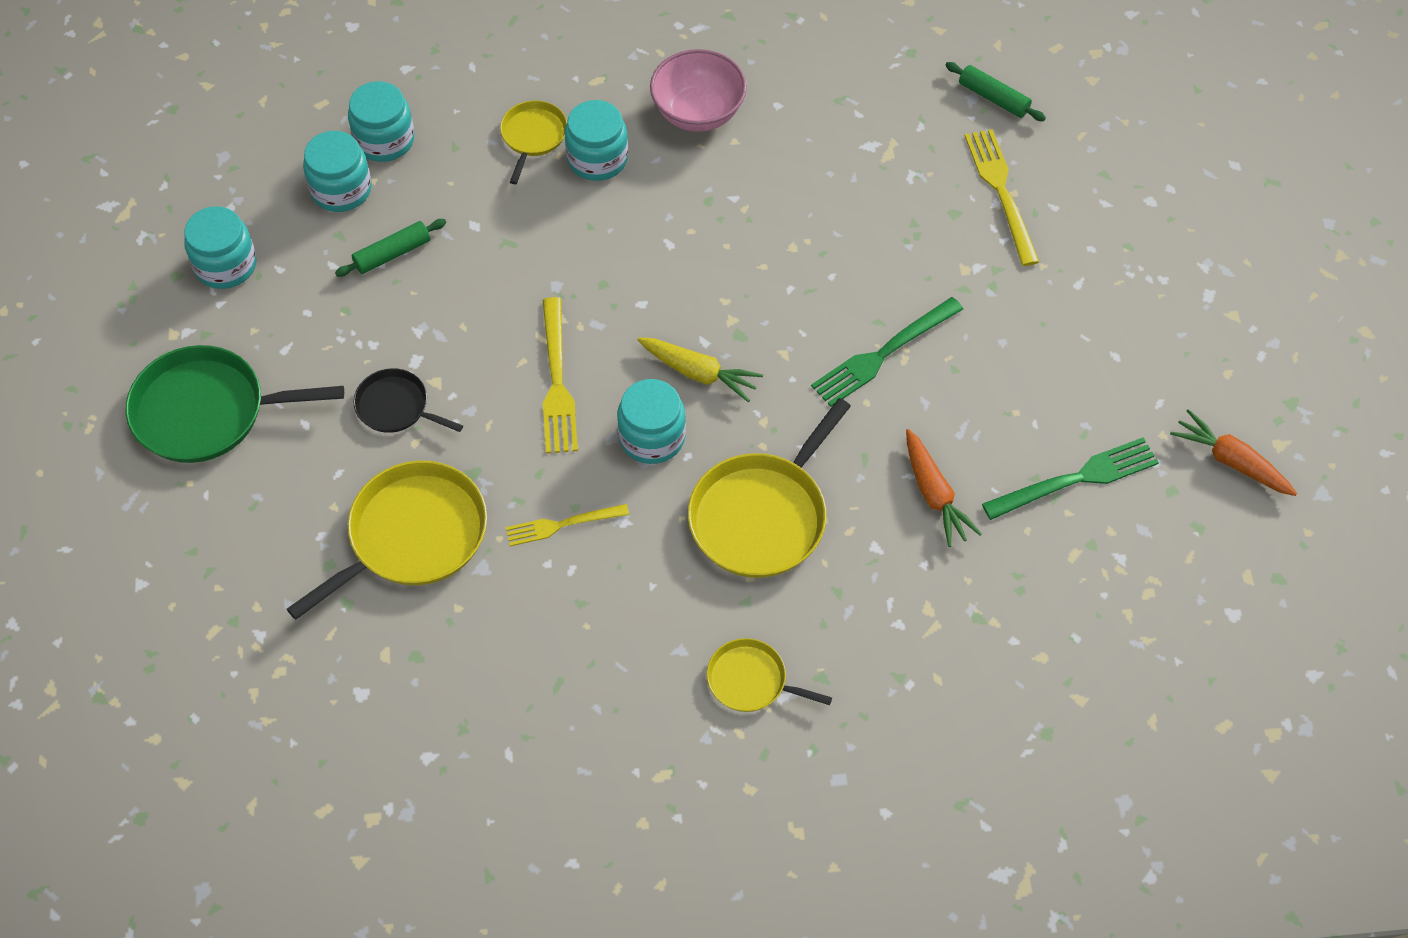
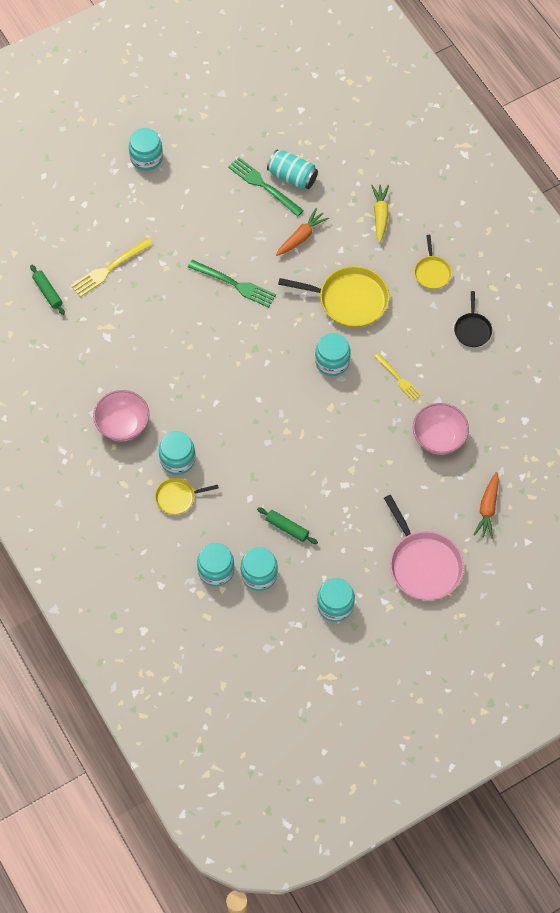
camera: 115 degrees left, 5 degrees up
green pan [126,345,344,463] -> pink pan [384,495,464,600]
yellow pan [287,461,487,620] -> pink bowl [413,403,469,455]
black pan [353,368,463,433] -> black pan moved to [454,291,492,347]
yellow fork [543,297,578,454] -> none
yellow carrot [638,338,763,402] -> yellow carrot moved to [371,185,389,243]
green rolling pin [945,62,1046,121] -> green rolling pin turned 45 degrees counterclockwise [30,265,65,315]
orange carrot [1170,409,1297,496] -> orange carrot moved to [474,472,499,539]
none -> turquoise jar [129,128,163,171]
none -> turquoise can [267,149,318,190]

